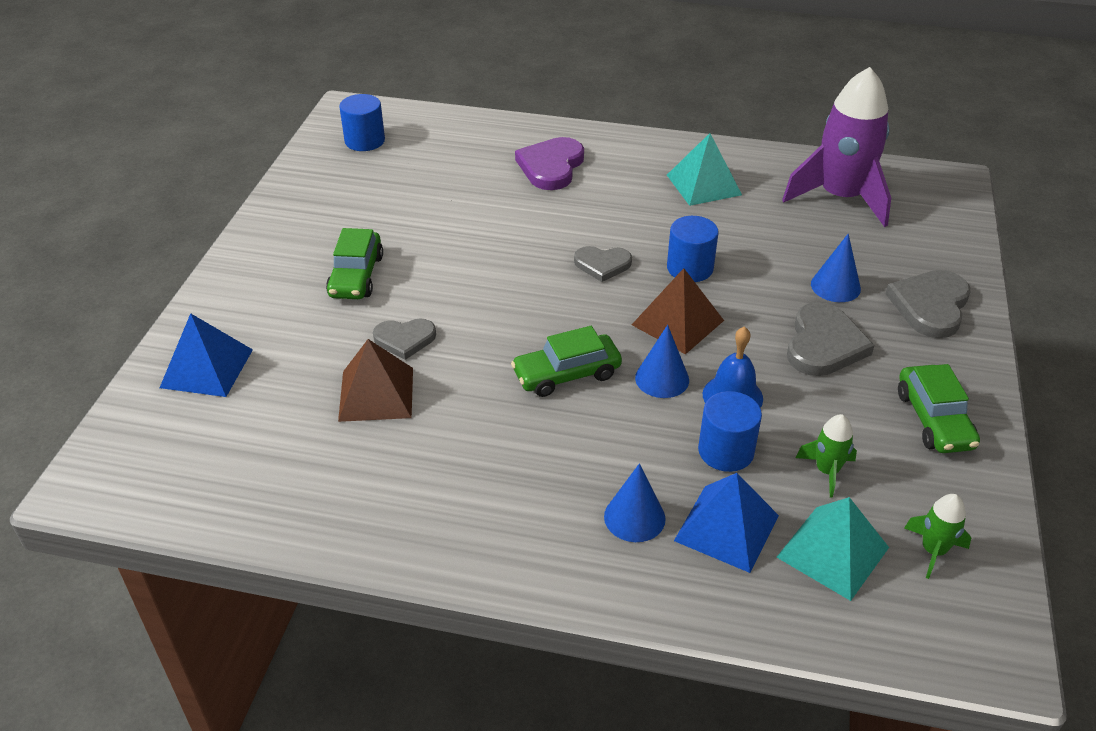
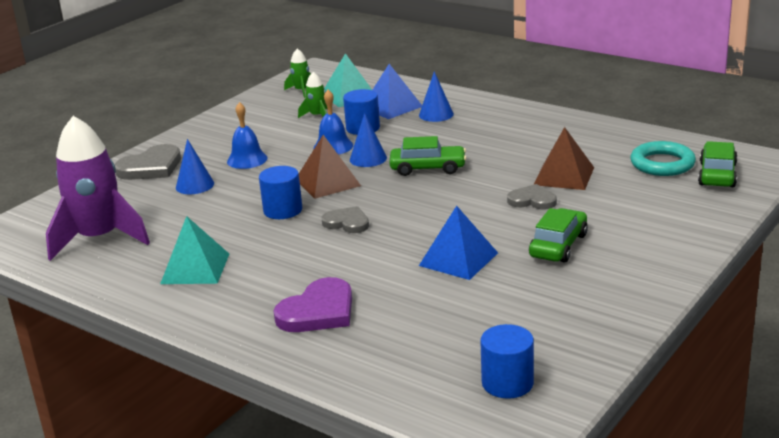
camera: 155 degrees left, 15 degrees down
blue pyramid [160,313,253,397] -> blue pyramid moved to [419,206,498,280]
grey heart [787,302,875,376] -> blue bell [227,102,268,169]
green car [898,364,980,453] -> green car moved to [698,141,738,187]
none -> turquoise ring [630,141,696,176]

